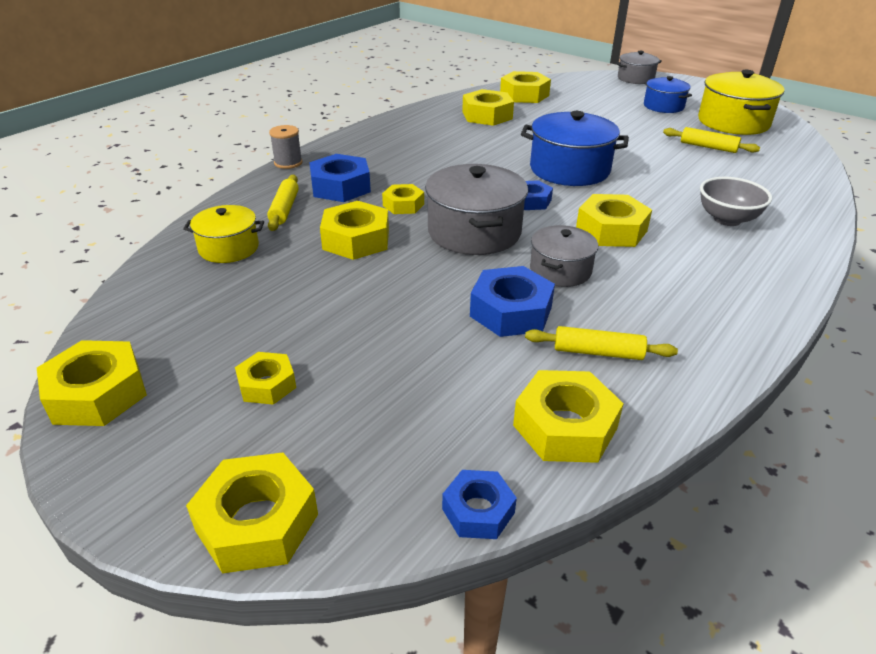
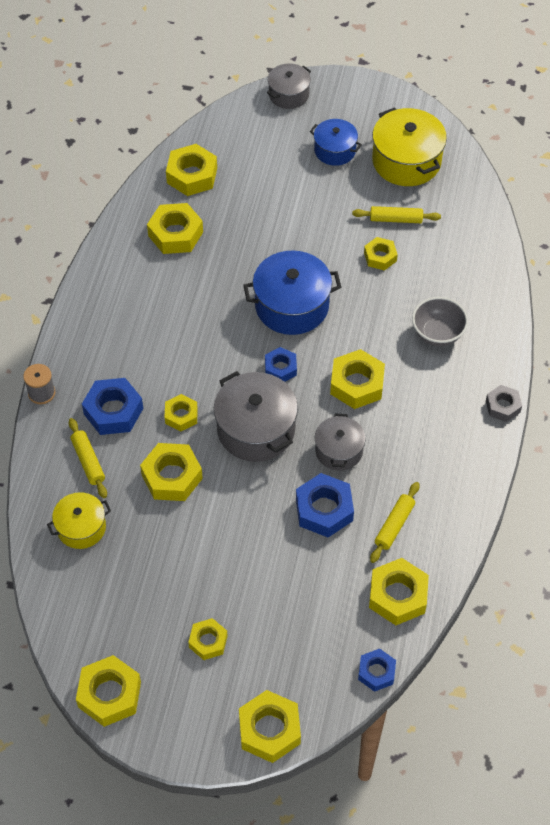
camera: 25 degrees left, 20 degrees up
yellow rolling pin [525,326,678,360] -> yellow rolling pin turned 45 degrees counterclockwise [370,482,419,563]
none -> yellow nut [364,237,398,271]
none -> grey nut [486,385,522,422]

